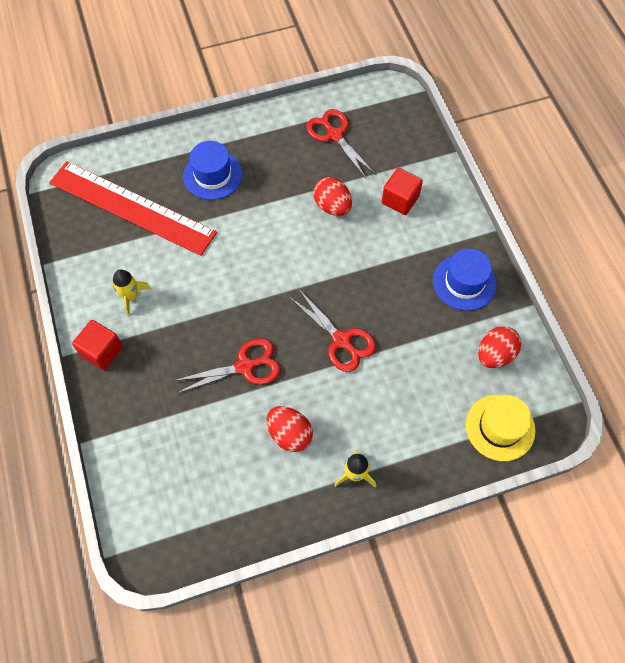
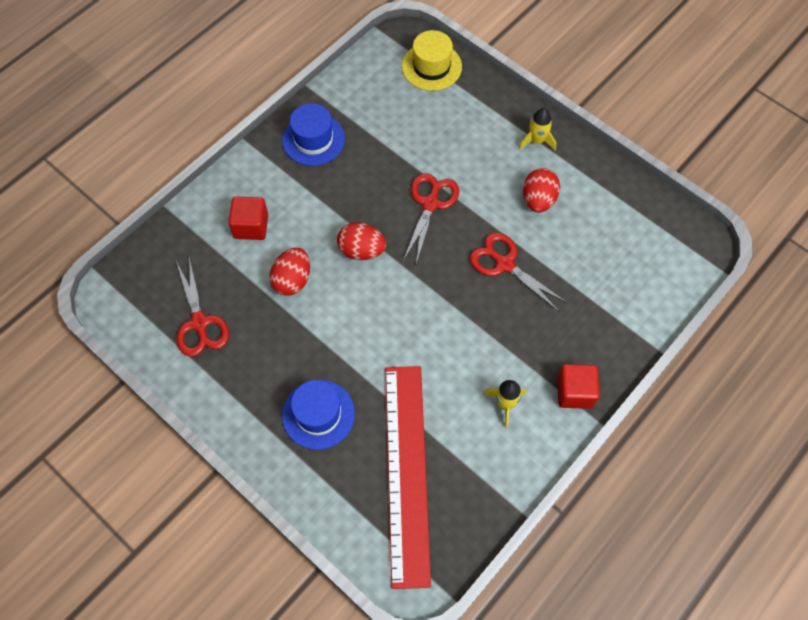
camera: 120 degrees left, 0 degrees up
red scissors [306,109,376,179] -> red scissors turned 45 degrees counterclockwise [176,257,229,356]
red egg [478,326,521,368] -> red egg moved to [337,222,386,260]

